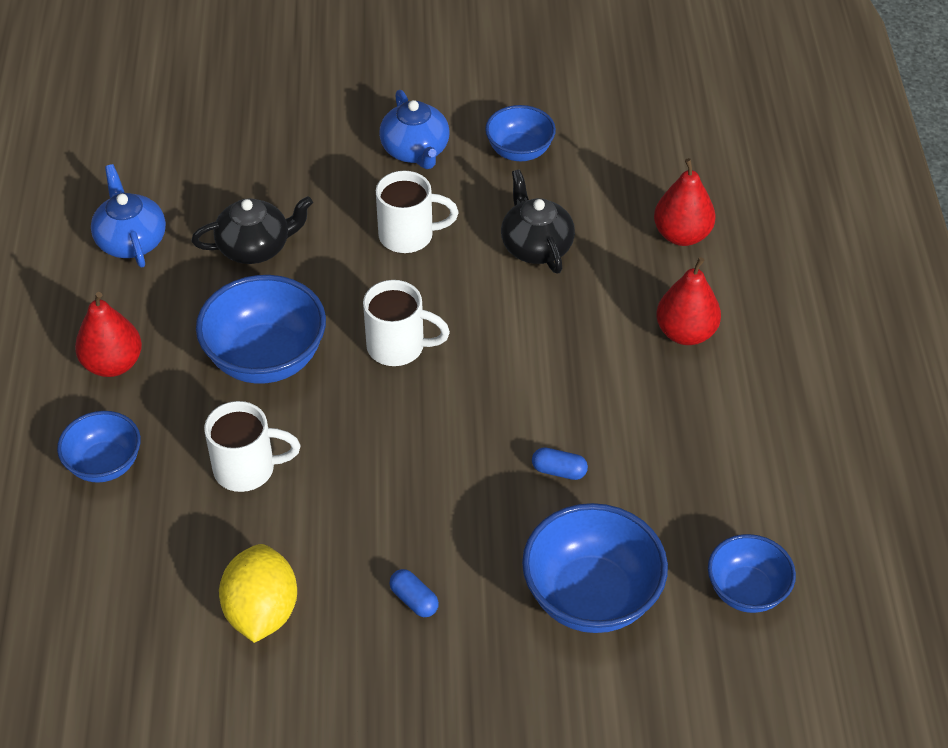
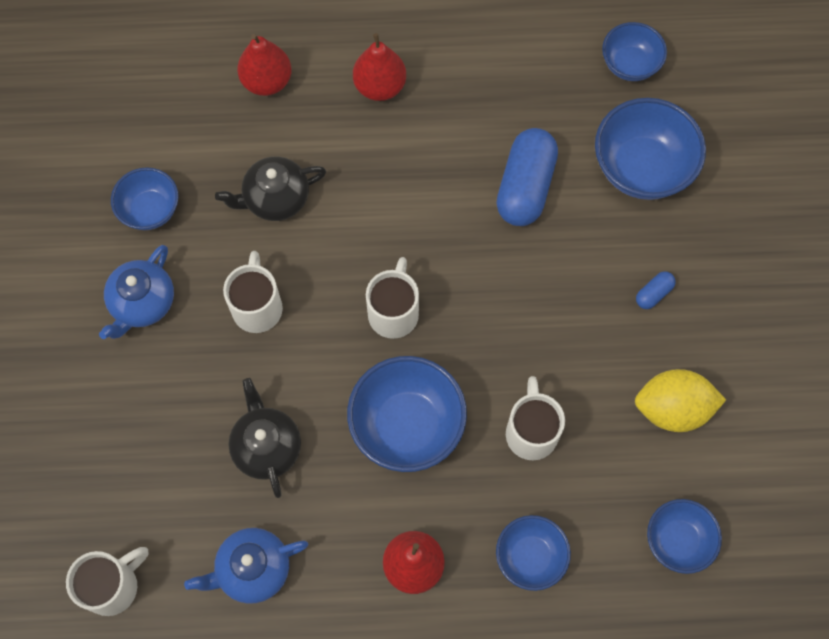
camera: 90 degrees left, 20 degrees up
blue teapot [379,90,449,169] -> blue teapot turned 135 degrees clockwise [99,245,174,339]
blue capsule [532,447,588,480] -> blue capsule [496,128,558,226], size x2.27
none -> white mug [66,547,148,616]
none -> blue bowl [647,499,722,574]

